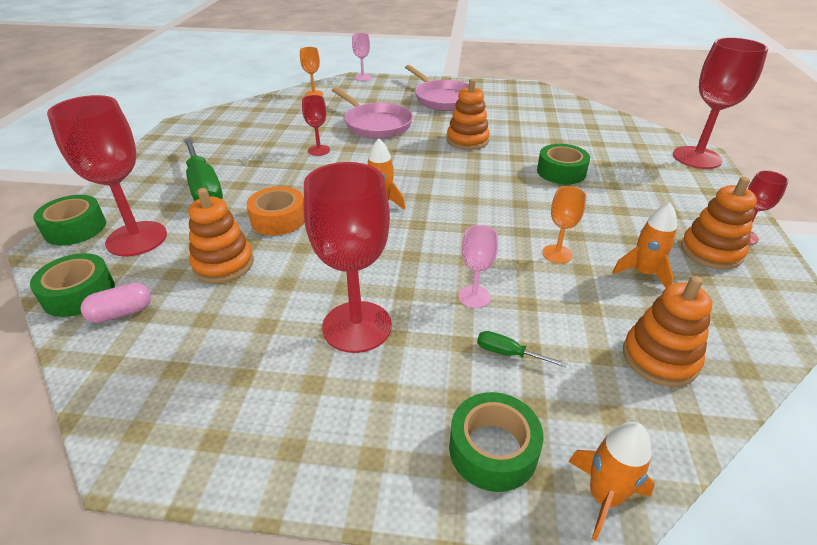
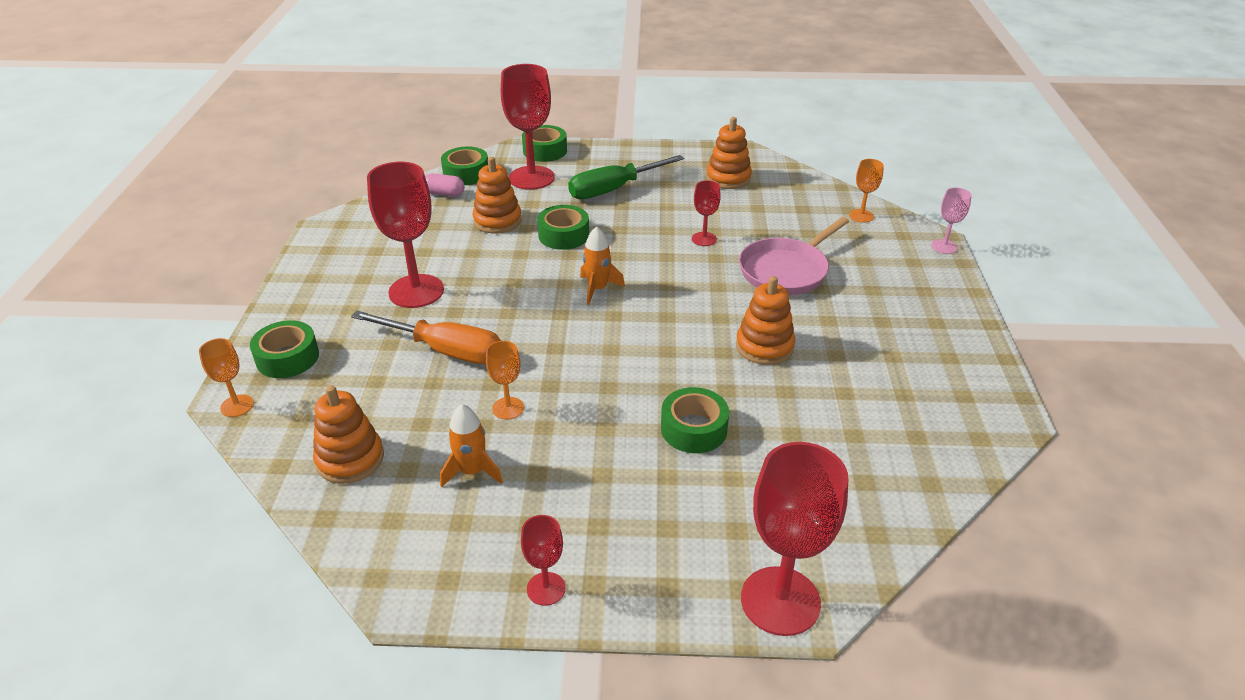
camera: 85 degrees right, 0 degrees up
pink capsule [81,283,151,323] -> pink capsule turned 45 degrees counterclockwise [425,173,465,197]
orange tape [246,186,305,235] -> green tape [537,205,589,250]
pink pan [405,65,469,111] -> none
pink goblet [458,225,498,308] -> orange screwdriver [351,311,501,364]
green screwdriver [477,331,567,367] -> none
orange rocket [568,422,655,541] -> orange goblet [199,338,254,417]
orange stacking toy [681,177,757,270] -> orange stacking toy moved to [706,117,752,189]

